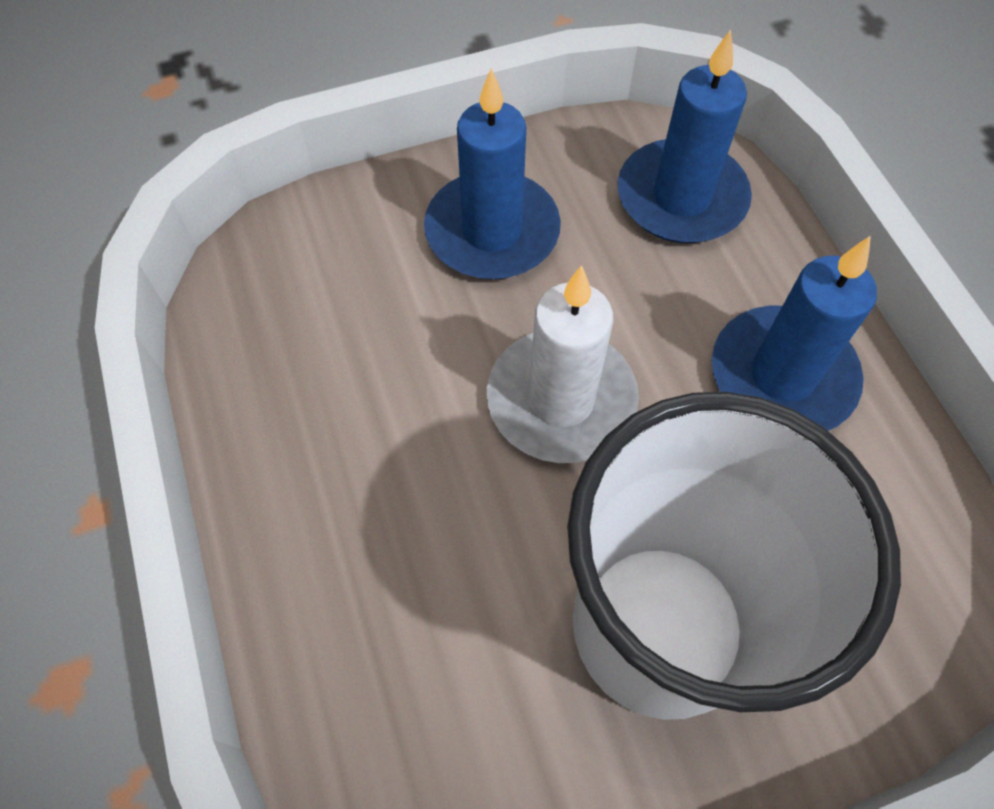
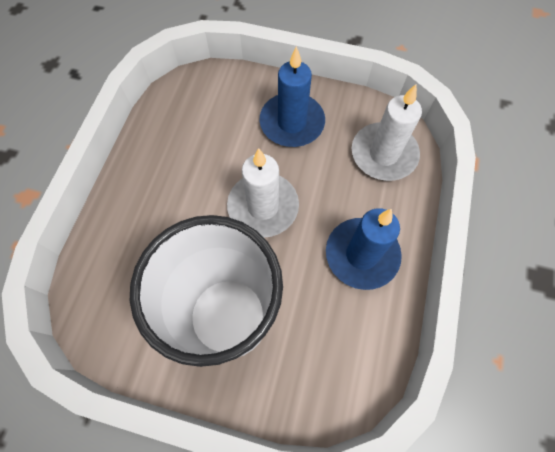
camera: 35 degrees right, 5 degrees up
blue candle [618,29,752,243] -> white candle [352,84,422,181]

